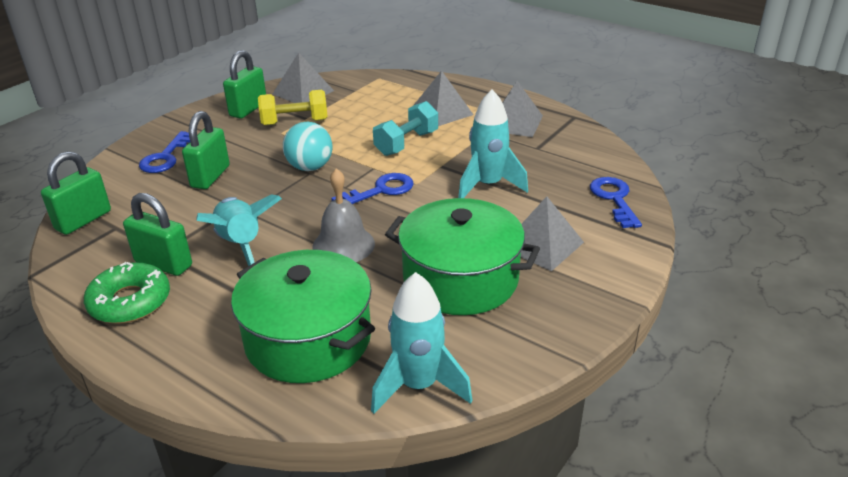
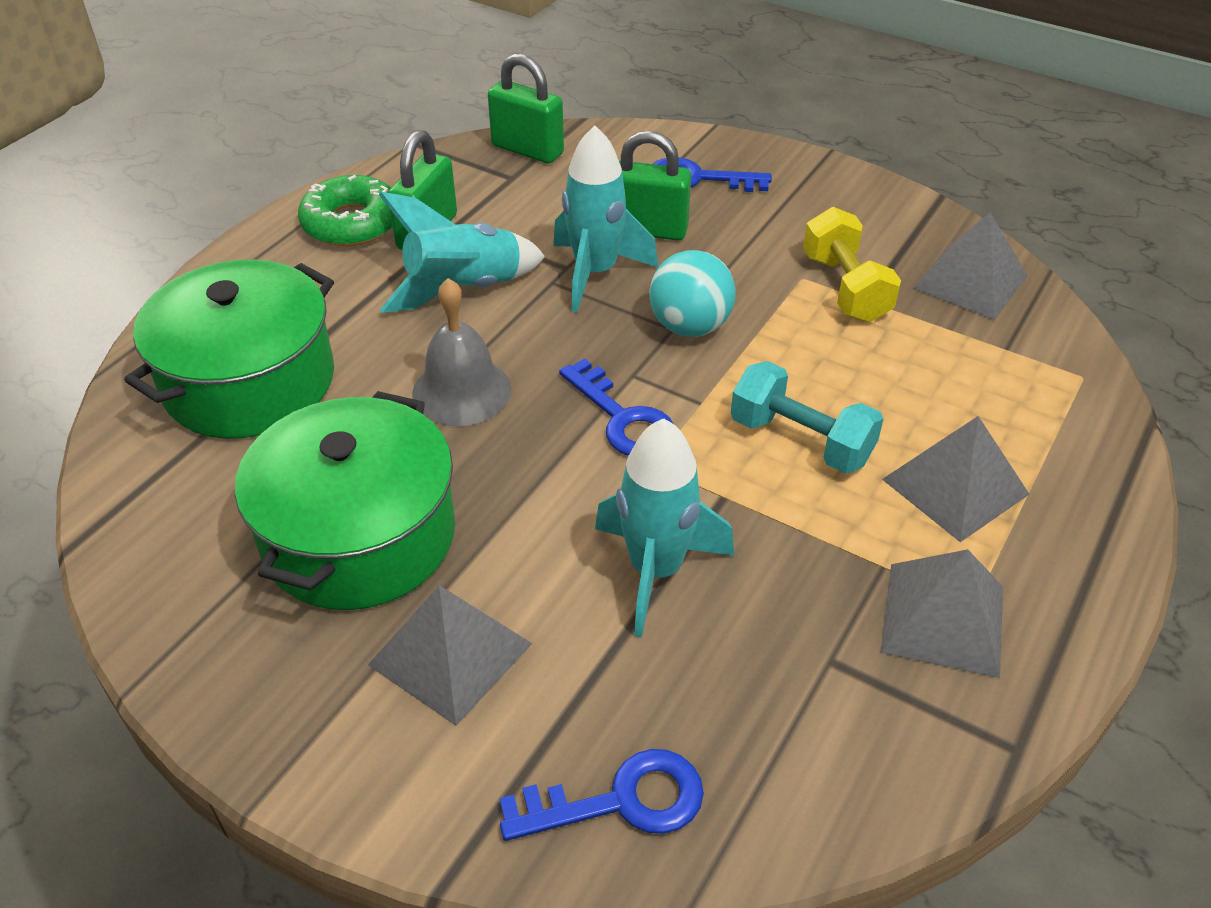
camera: 85 degrees right, 10 degrees up
green padlock [223,50,266,119] -> none
turquoise rocket [371,272,472,414] -> turquoise rocket moved to [553,125,658,312]

